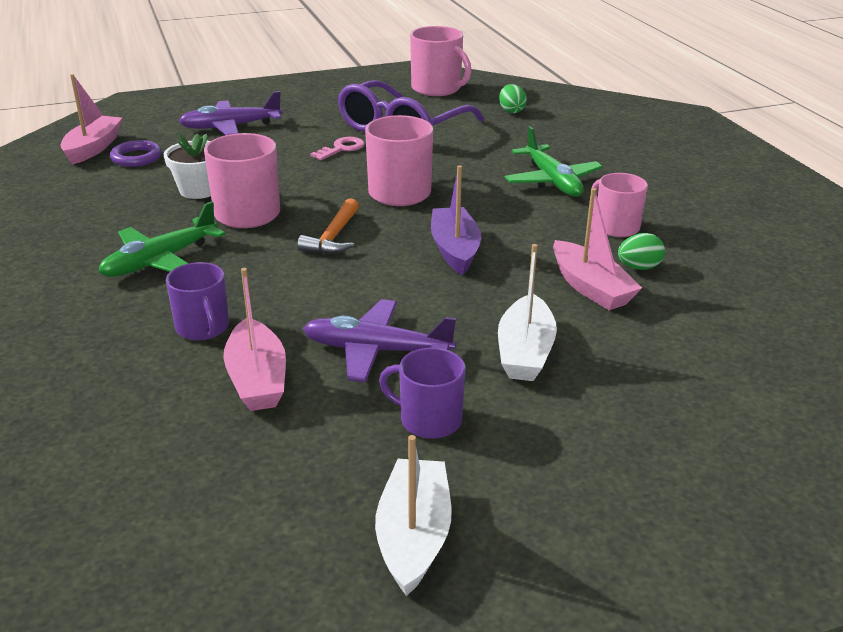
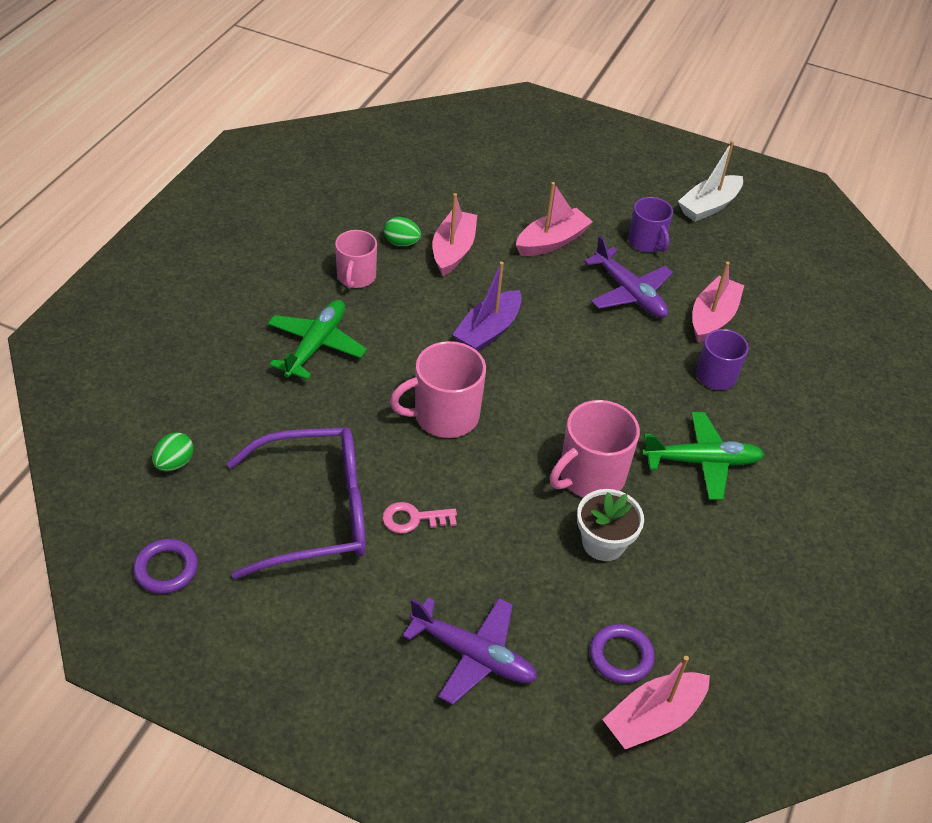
camera: 140 degrees left, 15 degrees up
orange hammer [297,198,359,254] -> none
pink mug [410,26,471,96] -> purple ring [133,539,198,594]
white boat [498,244,557,381] -> pink boat [516,182,593,256]

